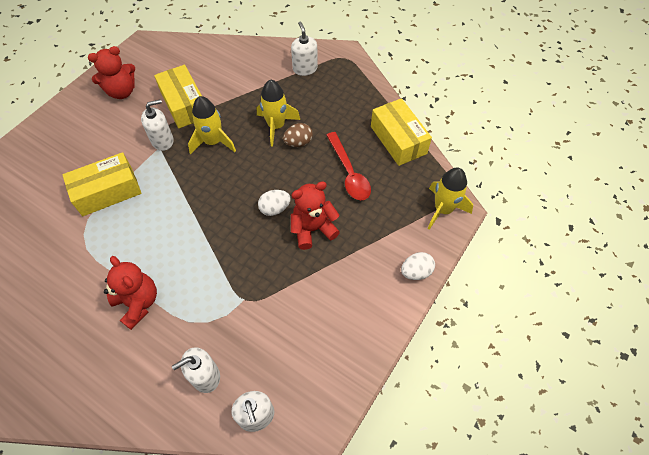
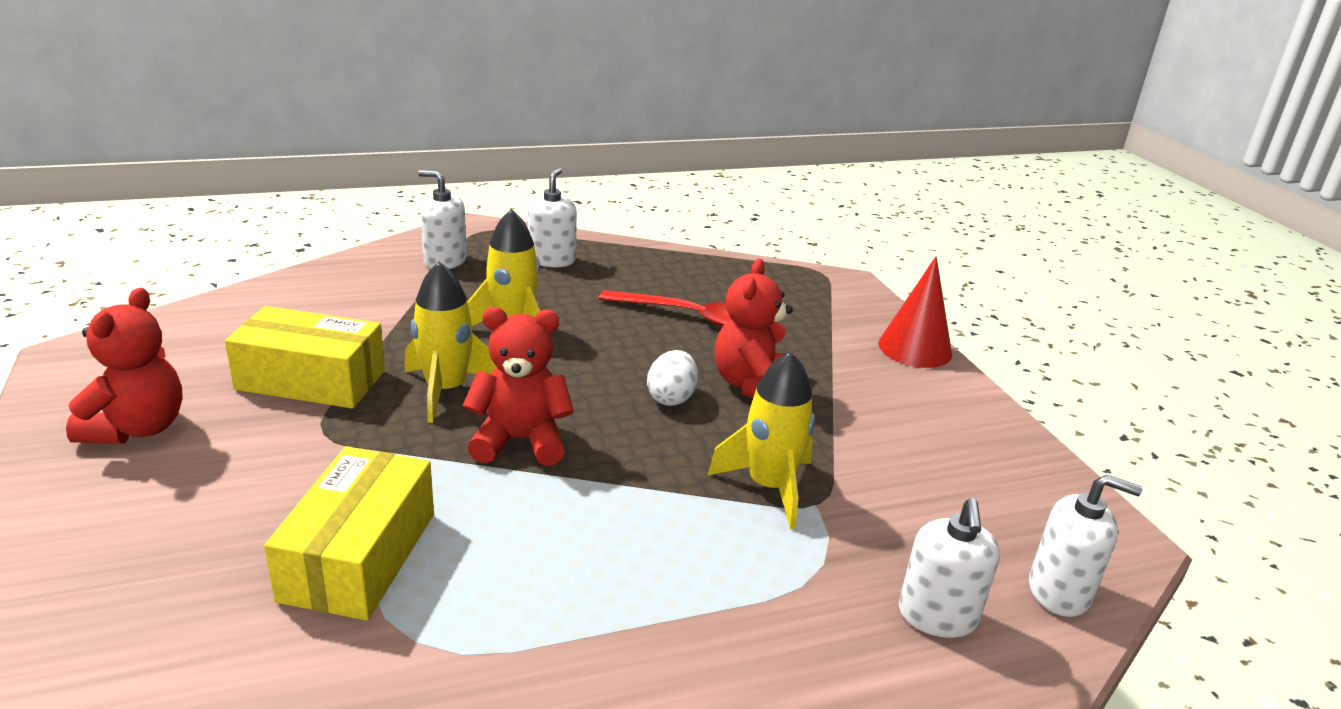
camera: 55 degrees left, 30 degrees down
red teddy bear [104,256,157,330] -> red teddy bear moved to [462,307,574,466]
white soap dispenser [141,99,174,151] -> white soap dispenser moved to [528,167,577,267]
brown egg [283,123,313,147] -> none
yellow box [371,98,432,166] -> none
white egg [401,252,435,280] -> red cone [878,256,952,368]
yellow rocket [427,167,473,230] -> yellow rocket moved to [708,351,815,529]

